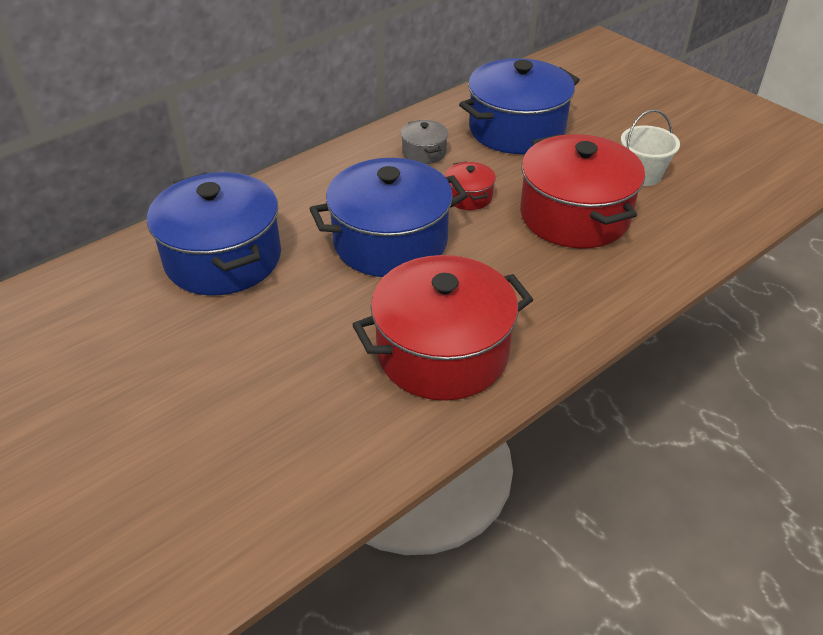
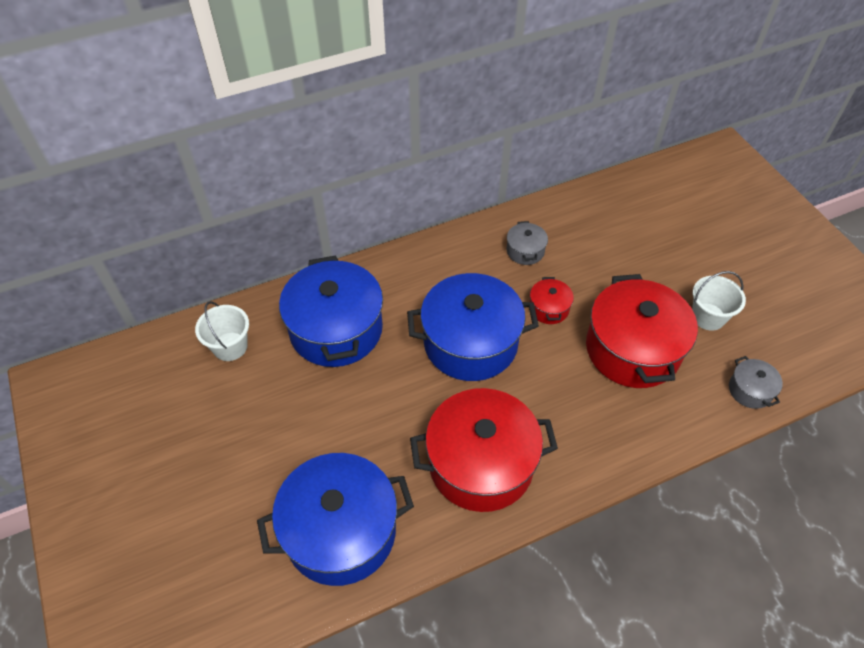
camera: 15 degrees right, 10 degrees up
blue pot [459,58,580,154] -> blue pot moved to [257,453,414,586]
none -> white bucket [195,301,249,361]
none -> grey pot [729,356,783,409]

